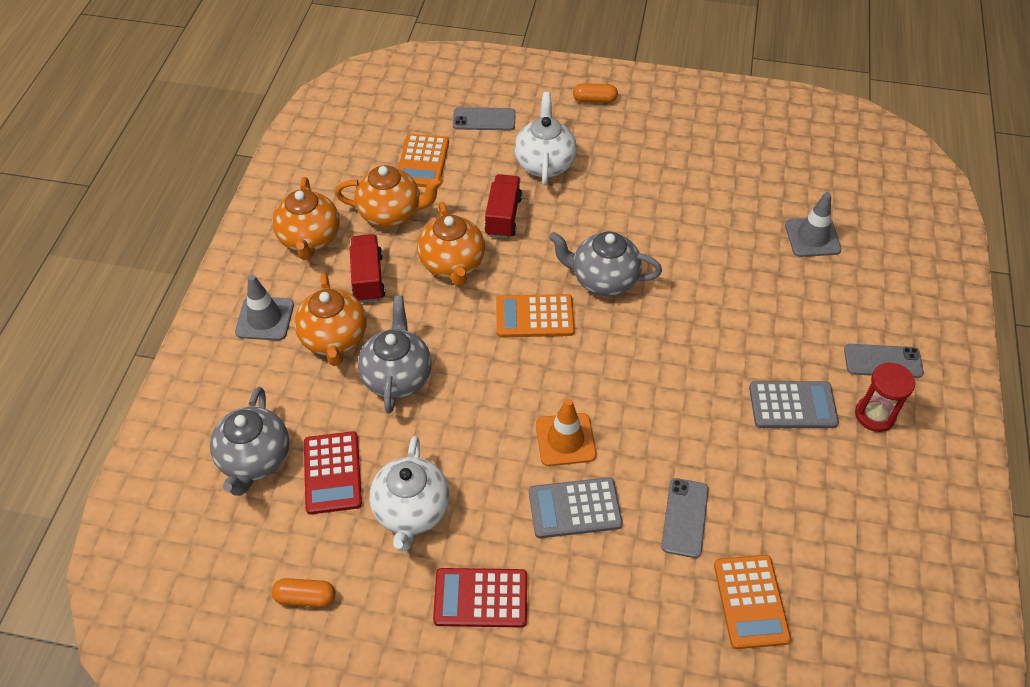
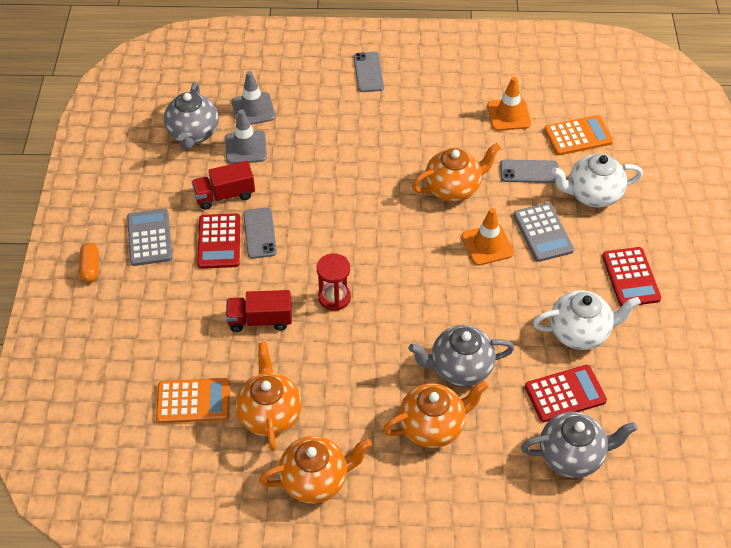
camera: 100 degrees left, 0 degrees up
grey traffic cone [235,274,294,341] -> grey traffic cone moved to [225,110,267,164]
orange capsule [272,578,335,607] -> none
red truck [350,234,385,303] -> red truck moved to [191,161,255,210]
orange teapot [417,202,485,286] -> orange teapot moved to [412,143,501,202]
grey phone [453,107,516,131] -> grey phone moved to [243,208,277,259]
orange calculator [496,294,575,338] -> none
white teapot [514,92,577,186] -> white teapot moved to [551,154,643,207]
grey teapot [549,232,662,296] -> grey teapot moved to [164,82,219,150]
grey calculator [749,381,839,428] -> grey calculator moved to [127,208,172,266]
red hourglass [855,363,915,432] -> red hourglass moved to [316,253,351,311]
none -> red calculator [197,213,240,269]
none -> orange traffic cone [487,77,531,131]

